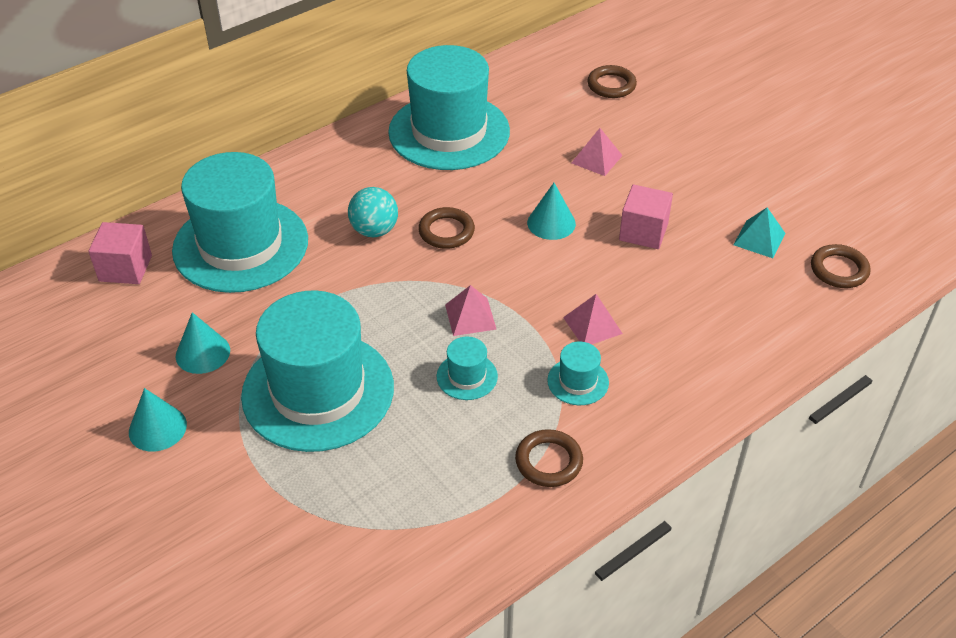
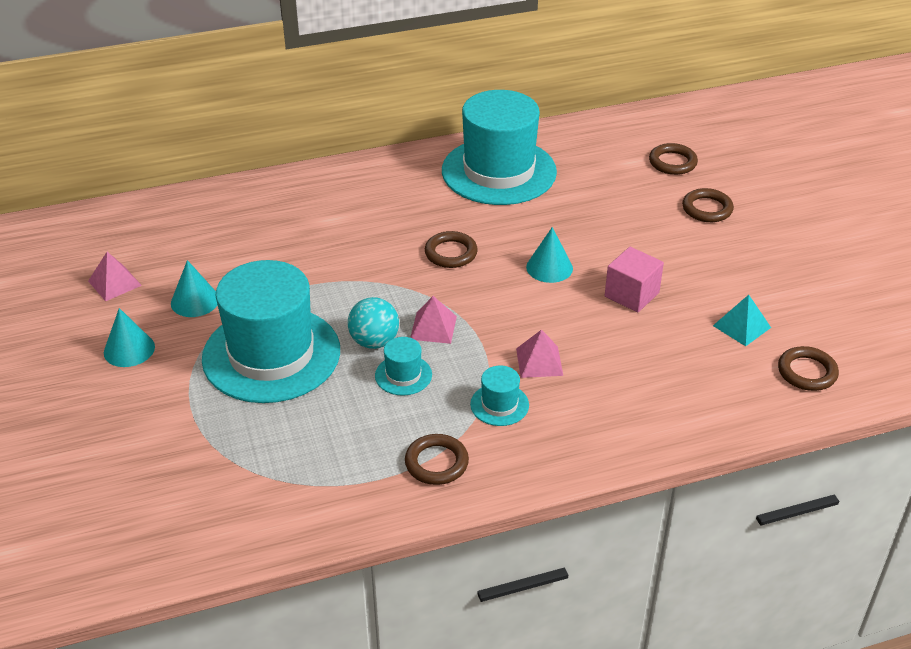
camera: 20 degrees right, 5 degrees down
pink cube [88,222,152,284] -> none
turquoise hat [172,152,308,293] -> none
turquoise ball [348,187,398,237] -> turquoise ball moved to [348,297,399,349]
pink pyramid [571,128,623,176] -> pink pyramid moved to [88,252,142,301]
none -> brown ring [682,188,734,222]

